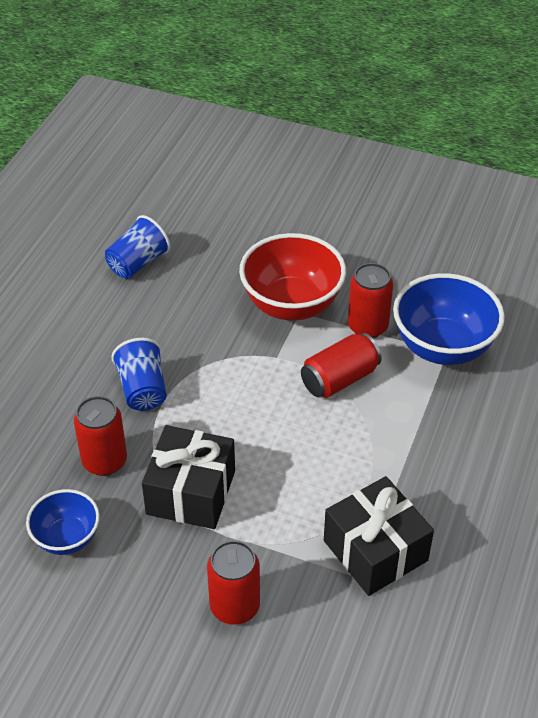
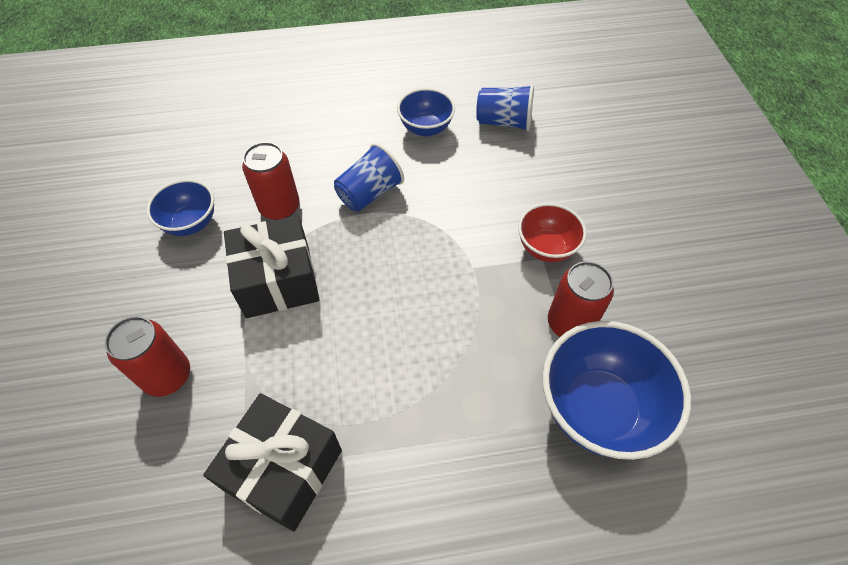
camera: 60 degrees right, 10 degrees up
red bowl [239,233,346,321] -> red bowl [518,203,587,262], size x0.58
red can [301,333,382,398] -> none
none -> blue bowl [397,88,455,137]

